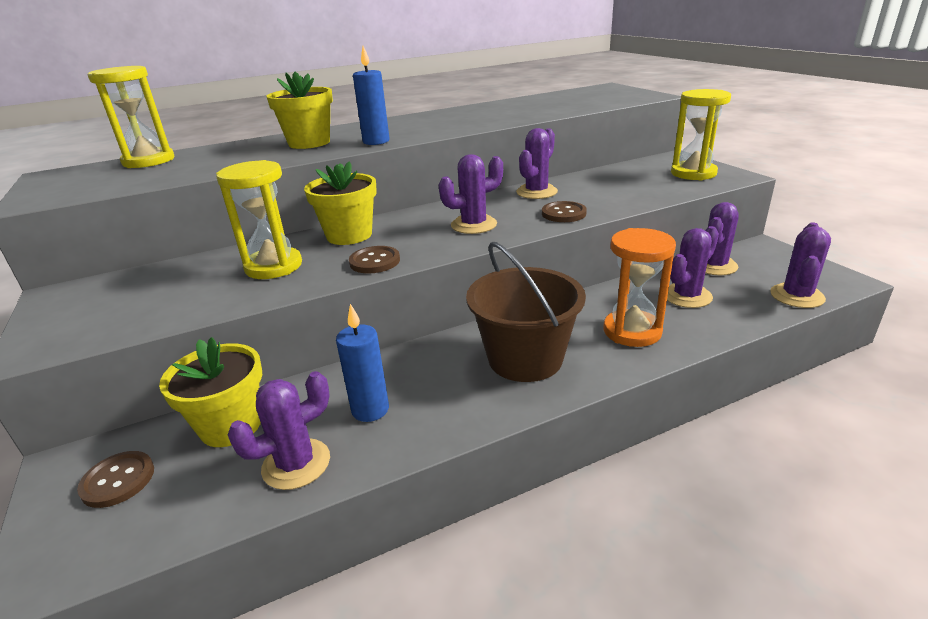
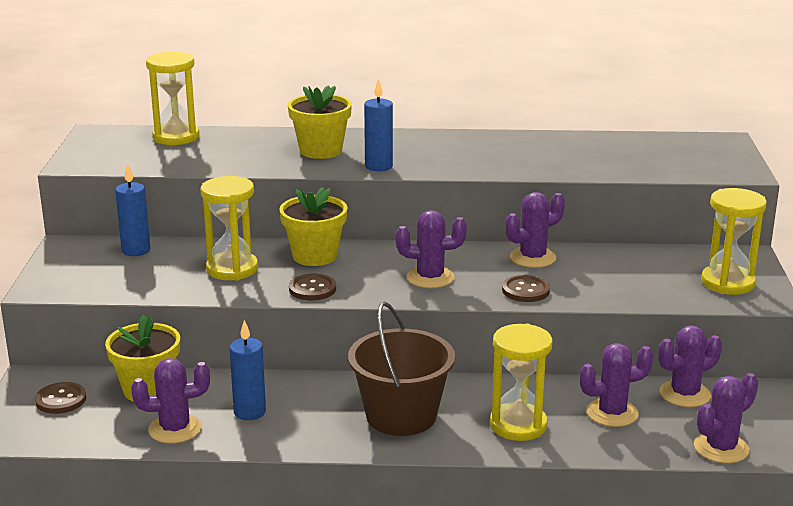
camera: 25 degrees right, 5 degrees down
orange hourglass [604,228,676,347] -> yellow hourglass [490,324,553,441]
none -> blue candle [115,163,151,256]

